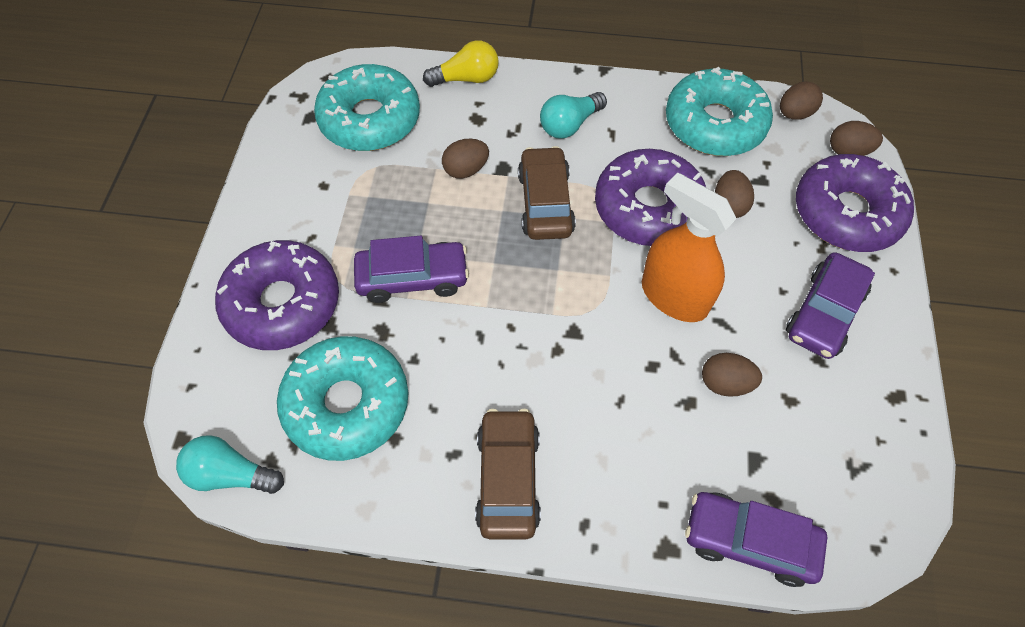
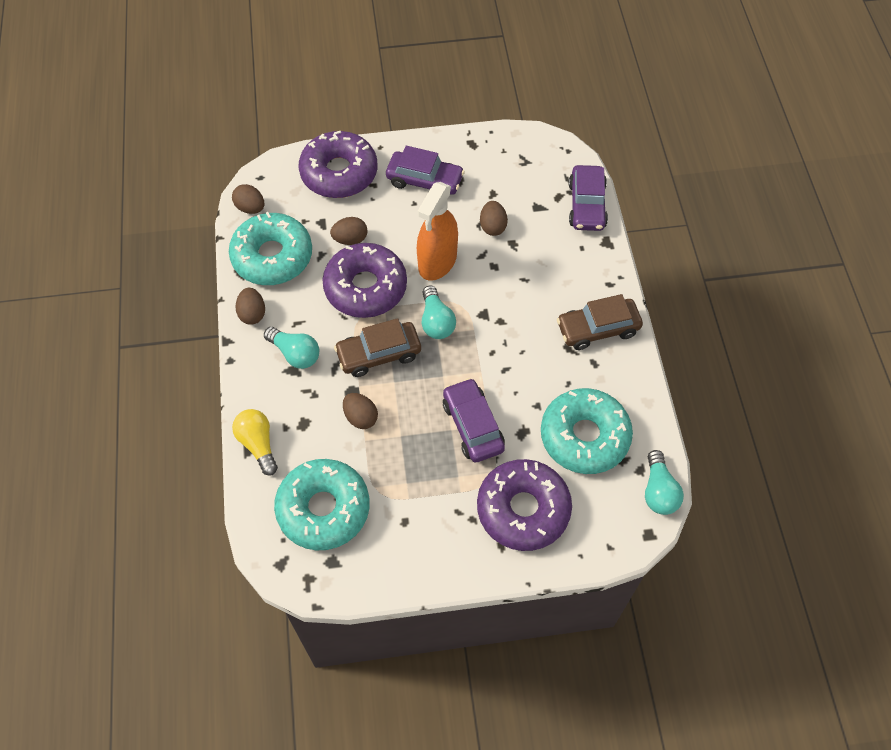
camera: 105 degrees left, 0 degrees up
brown egg [830,121,883,156] -> brown egg moved to [236,288,265,325]
none -> turquoise light bulb [422,286,456,339]

